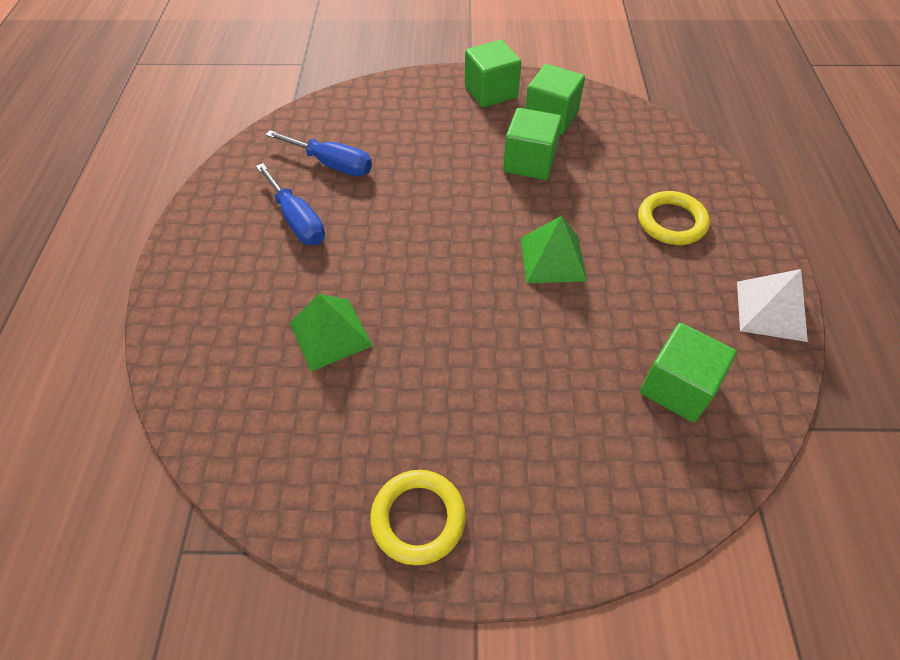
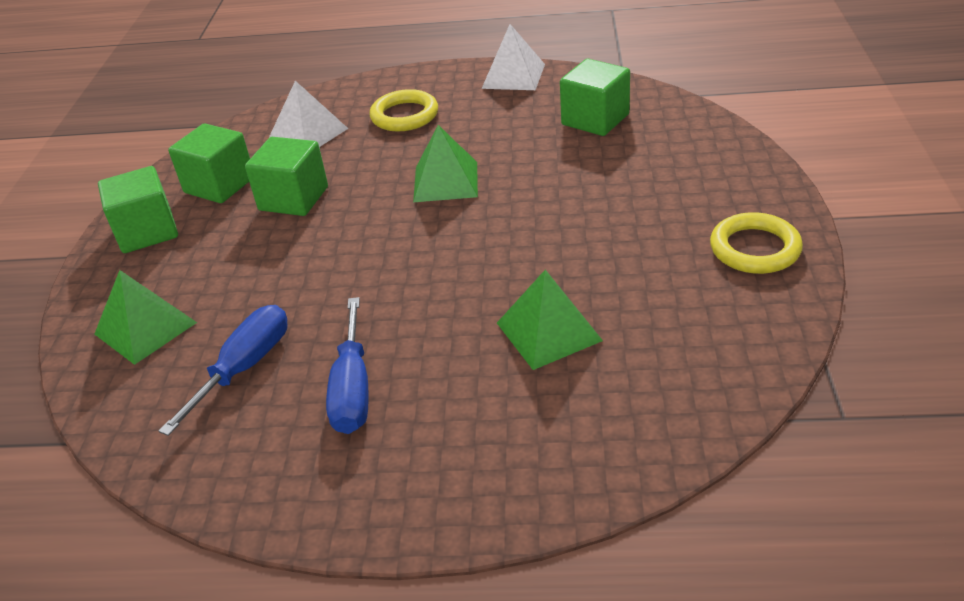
camera: 85 degrees left, 15 degrees down
blue screwdriver [256,163,325,245] -> blue screwdriver turned 120 degrees clockwise [326,297,369,434]
none -> green pyramid [94,270,197,365]
none -> white pyramid [269,81,349,147]

